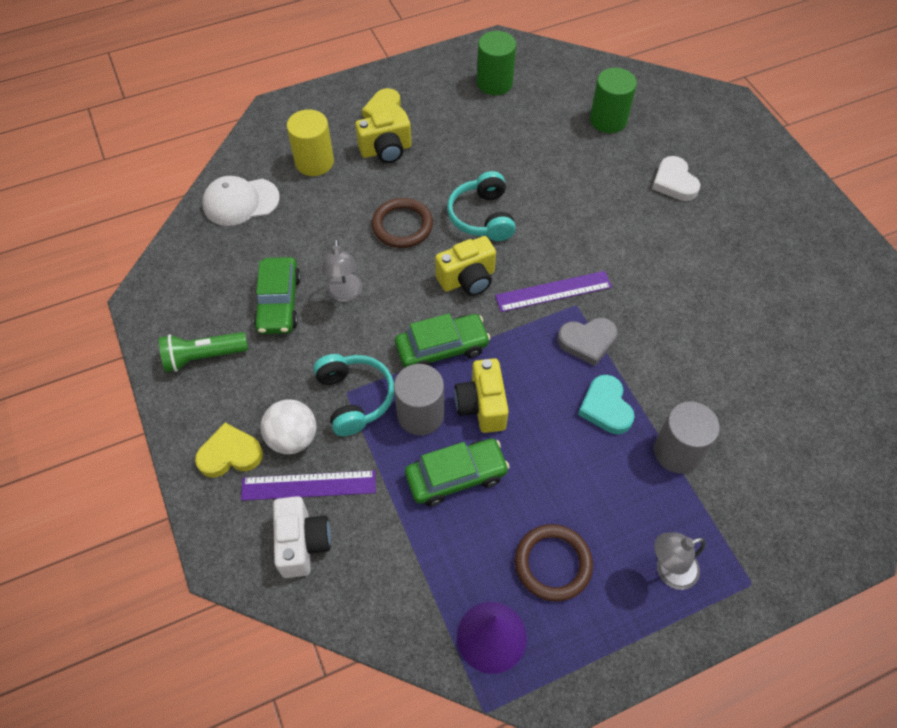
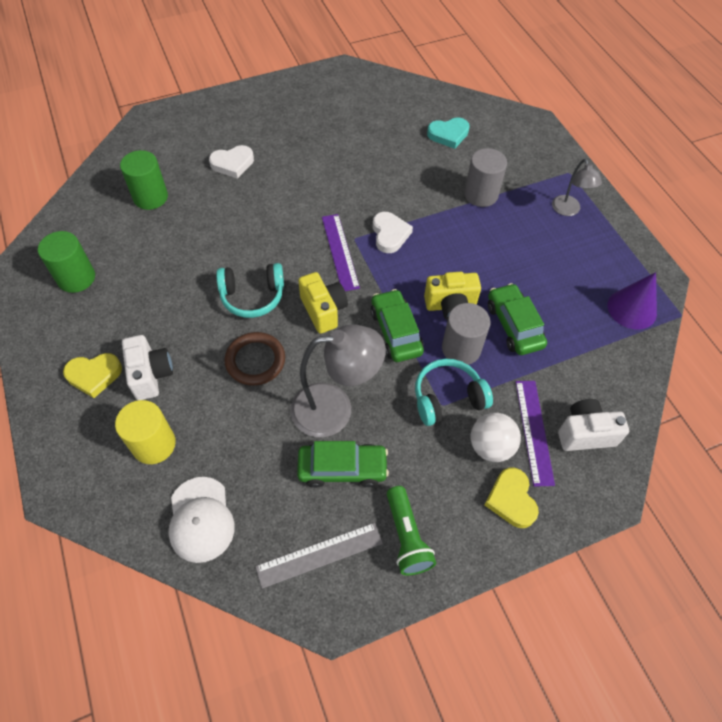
camera: 90 degrees left, 0 degrees up
grey lamp [322,239,362,302] -> grey lamp [290,324,386,437], size x1.77
yellow camera [355,110,411,163] -> white camera [122,335,173,400]
brown ring [515,524,593,602] -> none
grey heart [557,318,618,366] -> white heart [373,212,413,253]
turquoise heart [578,375,635,434] -> turquoise heart moved to [427,117,470,149]
none -> grey ruler [255,523,383,589]

